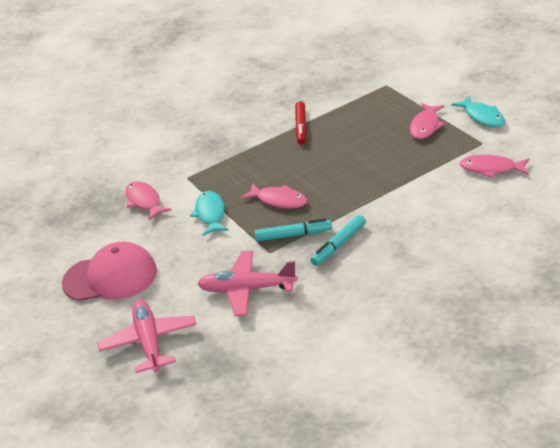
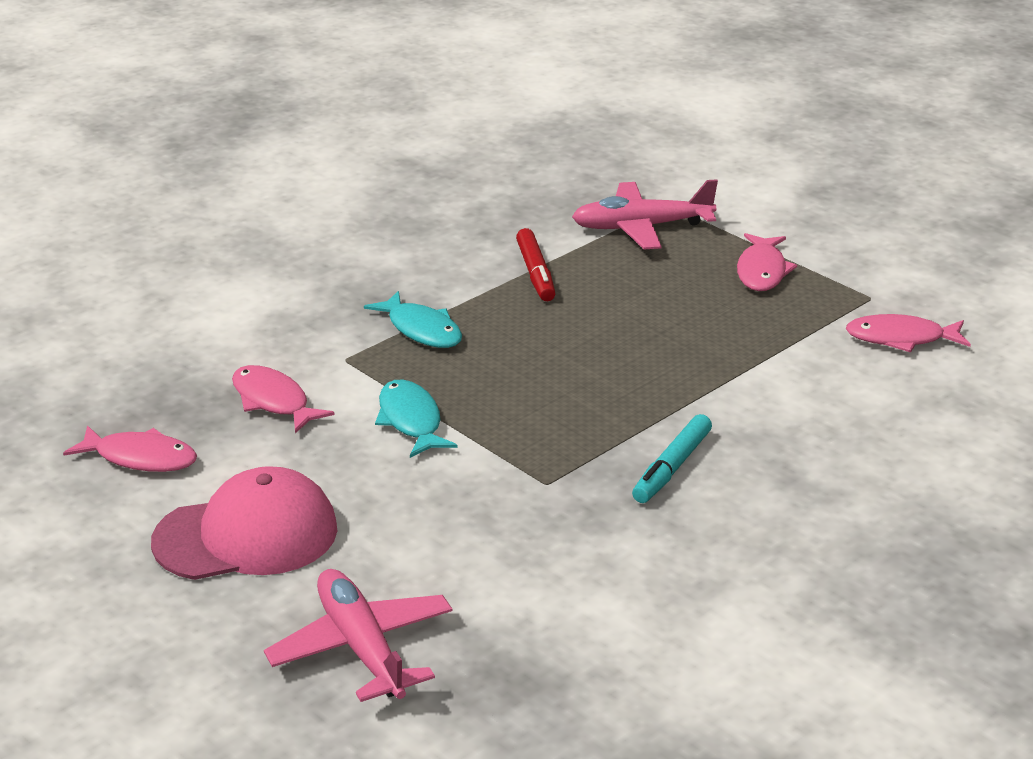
camera: 15 degrees left, 5 degrees down
pink plane [197,251,298,316] -> pink plane moved to [572,179,718,249]
pink fish [241,183,307,208] -> pink fish moved to [63,425,197,472]
turquoise marker [255,218,332,241] -> none
turquoise fish [451,96,505,127] -> turquoise fish moved to [364,291,462,348]

